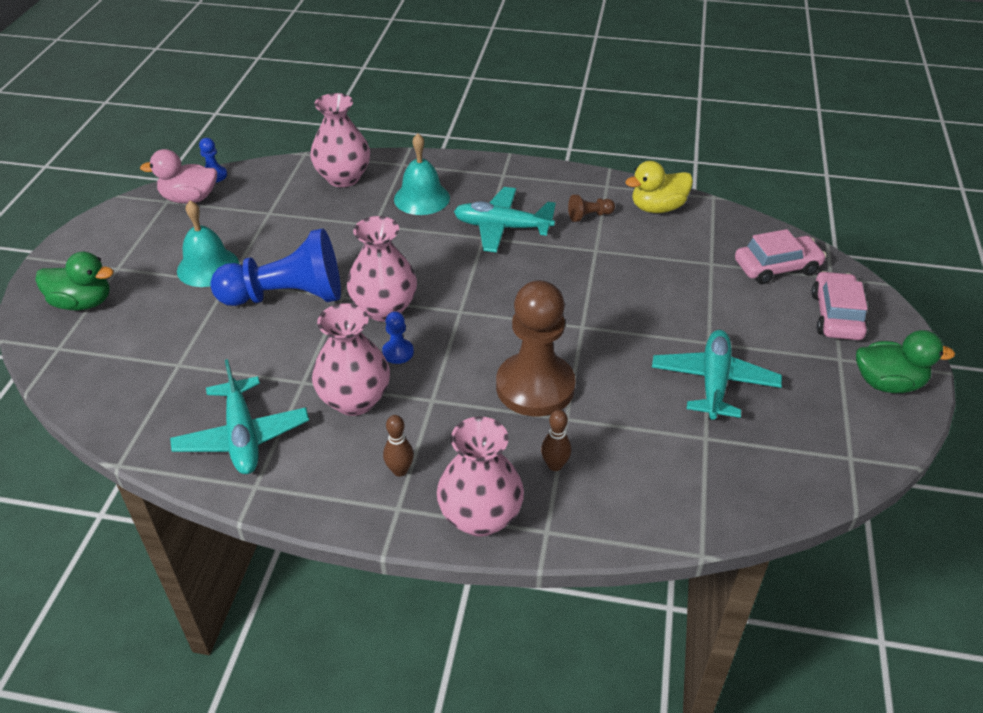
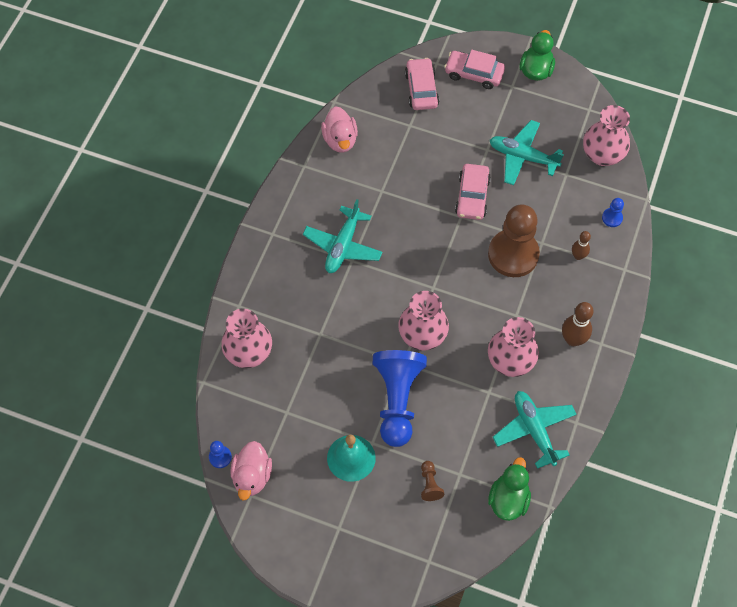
camera: 80 degrees left, 20 degrees up
green duck [35,252,114,310] -> green duck moved to [488,457,531,521]
turquoise plane [170,359,309,474] -> turquoise plane turned 105 degrees counterclockwise [493,391,577,469]
blue pawn [382,311,414,364] -> blue pawn moved to [602,198,624,227]
brown bowling pin [383,415,414,476] -> brown bowling pin [562,302,594,346], size x1.60
turquoise bell [394,133,450,215] -> none
pink vase [437,416,524,537] -> pink vase moved to [583,105,630,166]
brown pawn [568,194,615,222] -> brown pawn moved to [421,461,444,501]
yellow duck [625,161,693,213] -> pink duck [321,106,358,152]
none -> pink car [455,164,491,220]

